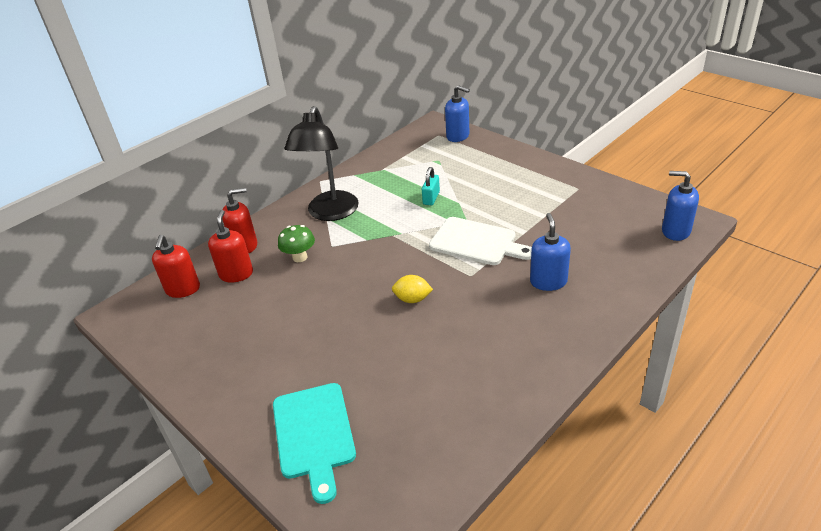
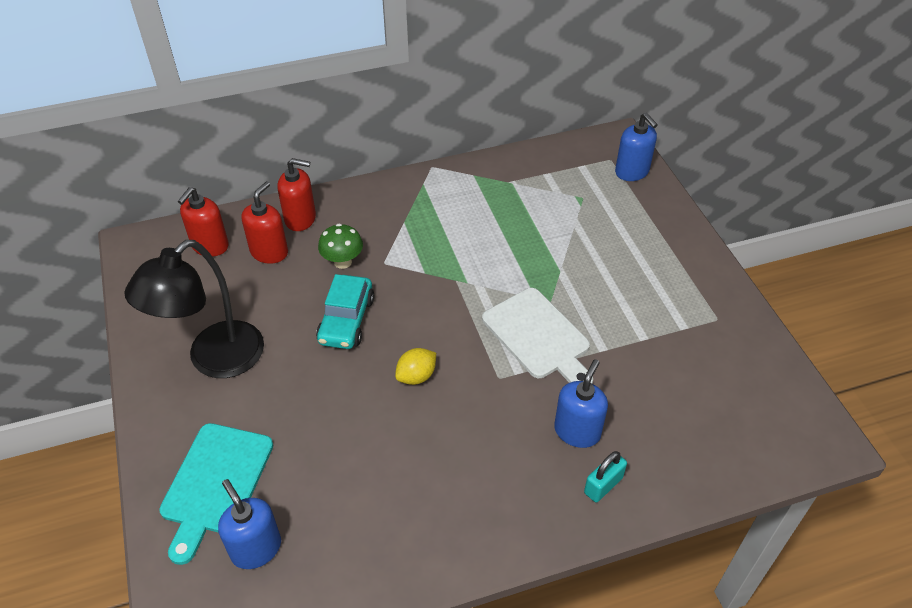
camera: 25 degrees right, 10 degrees up
black lamp [284,106,359,221] -> black lamp moved to [124,240,264,378]
yellow lemon [392,275,433,303] -> yellow lemon turned 75 degrees counterclockwise [395,348,436,385]
turquoise padlock [422,167,440,205] -> turquoise padlock moved to [584,451,627,502]
blue soap dispenser [662,171,699,241] -> blue soap dispenser moved to [218,479,281,569]
none -> turquoise car [316,274,374,349]

